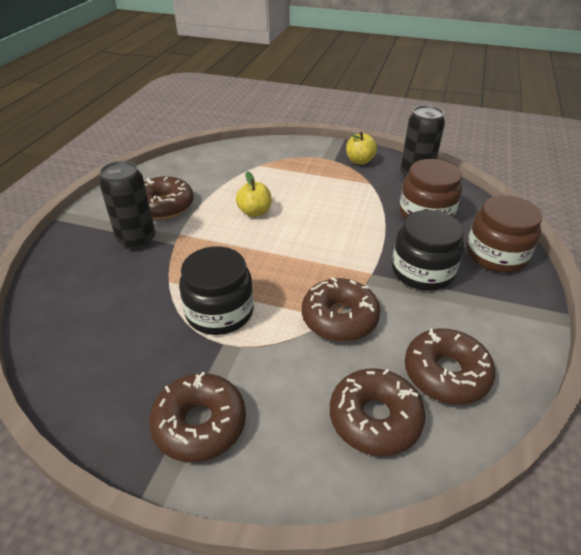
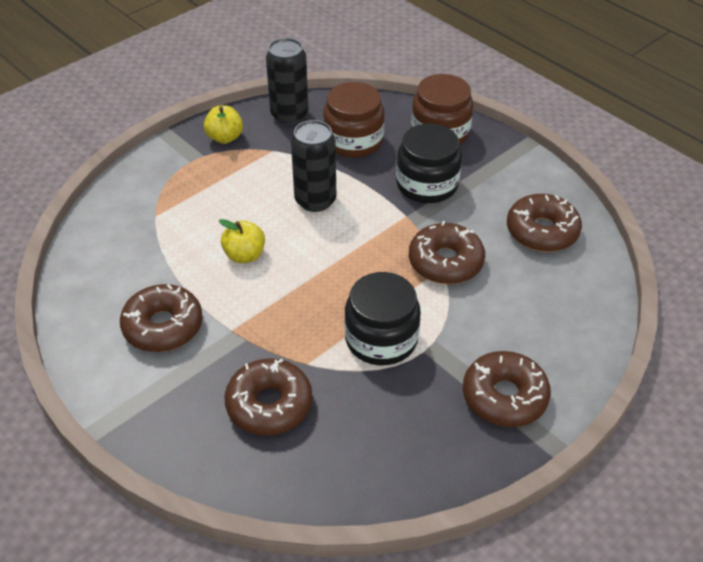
camera: 60 degrees left, 5 degrees up
black can [99,161,155,249] -> black can moved to [291,120,336,212]
brown donut [330,368,425,456] -> brown donut moved to [225,358,312,436]

